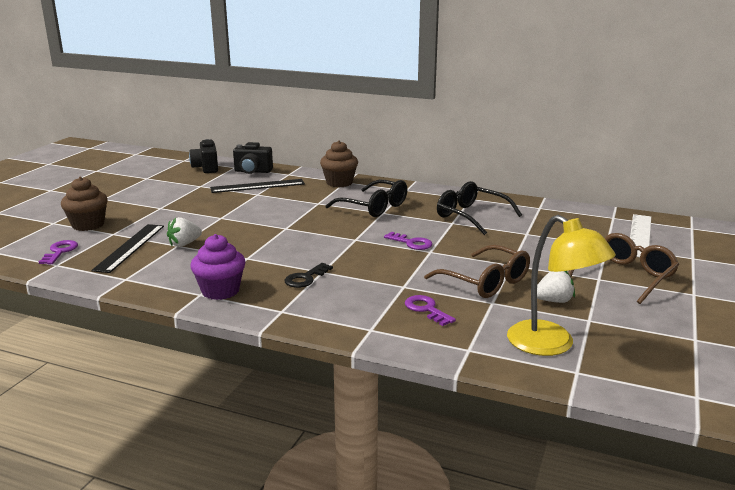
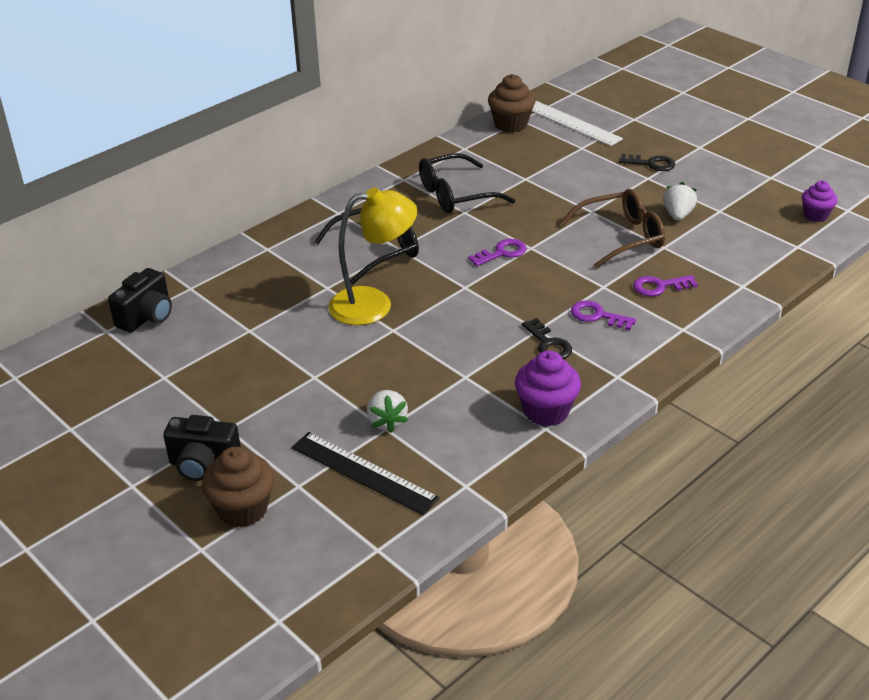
camera: 65 degrees left, 15 degrees up
purple key [39,240,78,264] -> purple key moved to [571,301,636,330]
black camera [189,139,218,173] -> black camera moved to [163,415,241,481]
black ruler [210,179,305,193] -> none
brown cupcake [320,140,358,187] -> brown cupcake moved to [488,74,536,133]
yellow lamp [507,215,616,356] -> yellow lamp moved to [328,187,417,325]
brown glasses [568,233,679,304] -> black key [619,154,675,171]
none -> purple cupcake [802,181,838,222]

